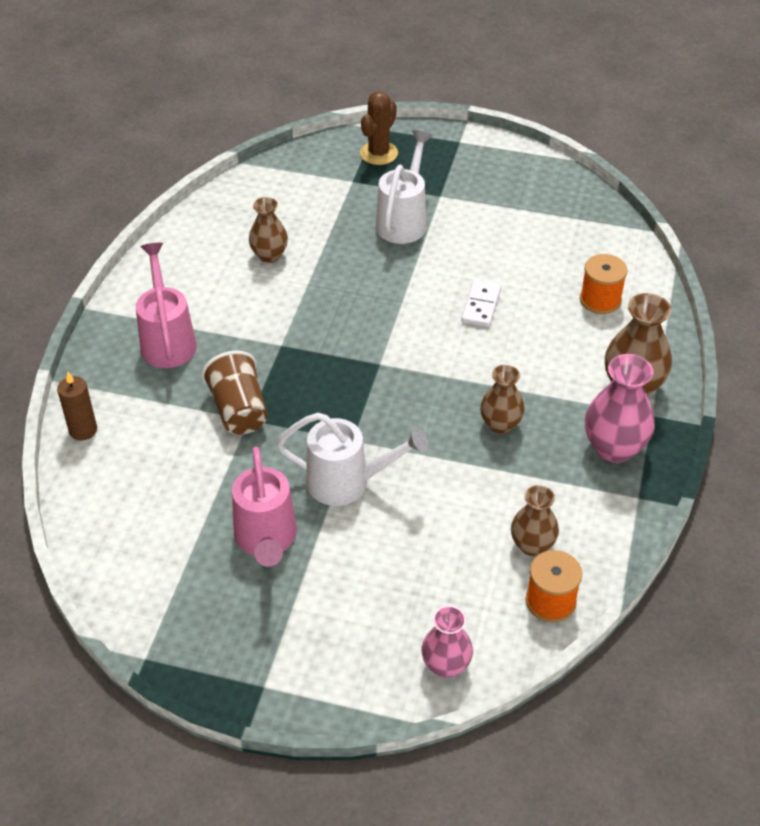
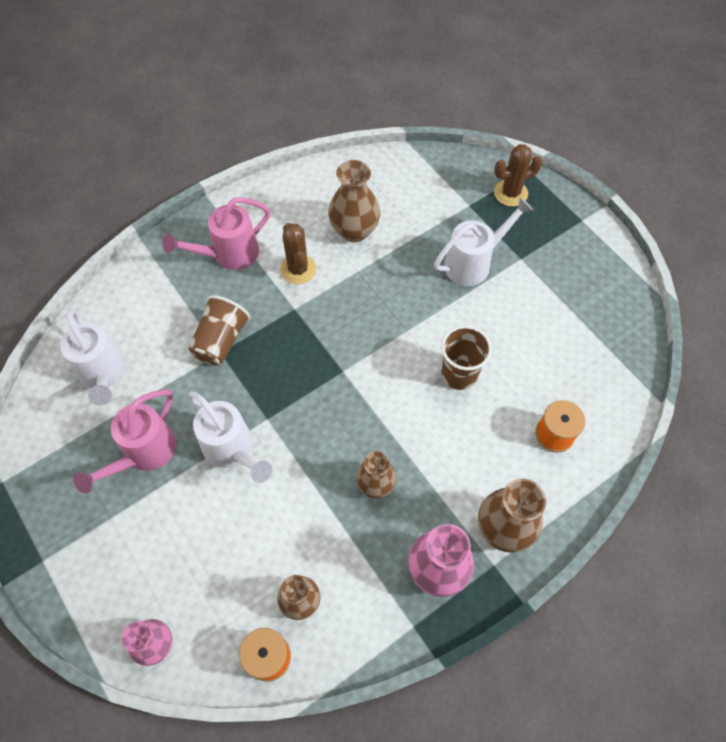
camera: 40 degrees right, 15 degrees up
brown candle [57,372,97,441] -> none
pink watering can [136,243,197,368] -> pink watering can turned 150 degrees counterclockwise [162,197,270,270]
brown vase [249,197,288,263] -> brown vase [328,160,380,242], size x1.53
white domino [461,280,501,327] -> brown cup [441,325,492,390]
none -> white watering can [60,309,126,406]
none -> brown cactus [280,223,316,284]

